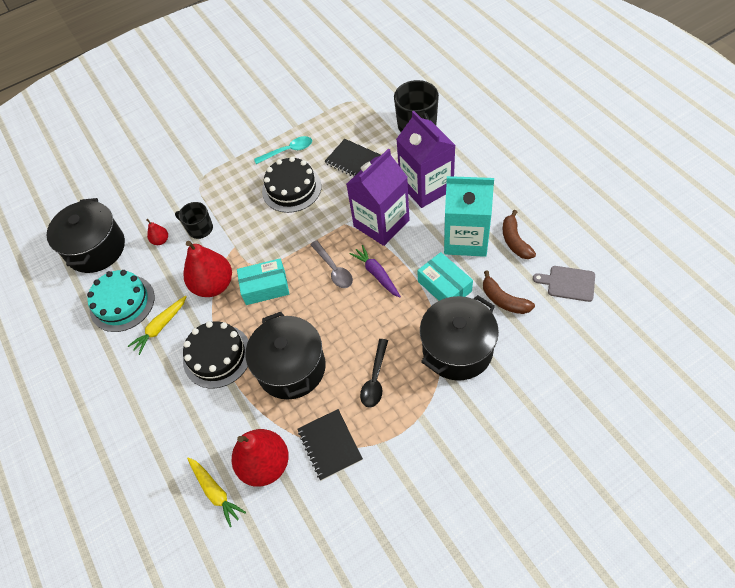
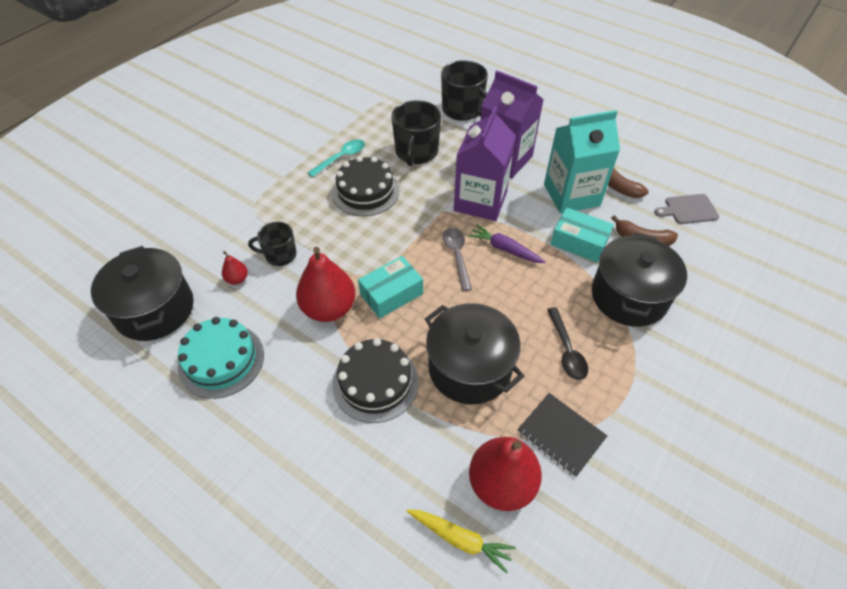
camera: 30 degrees left, 5 degrees down
yellow carrot [128,296,187,355] -> none
grey spoon [310,240,353,288] -> grey spoon turned 135 degrees counterclockwise [443,228,472,291]
black notebook [324,139,381,177] -> black mug [391,100,441,166]

